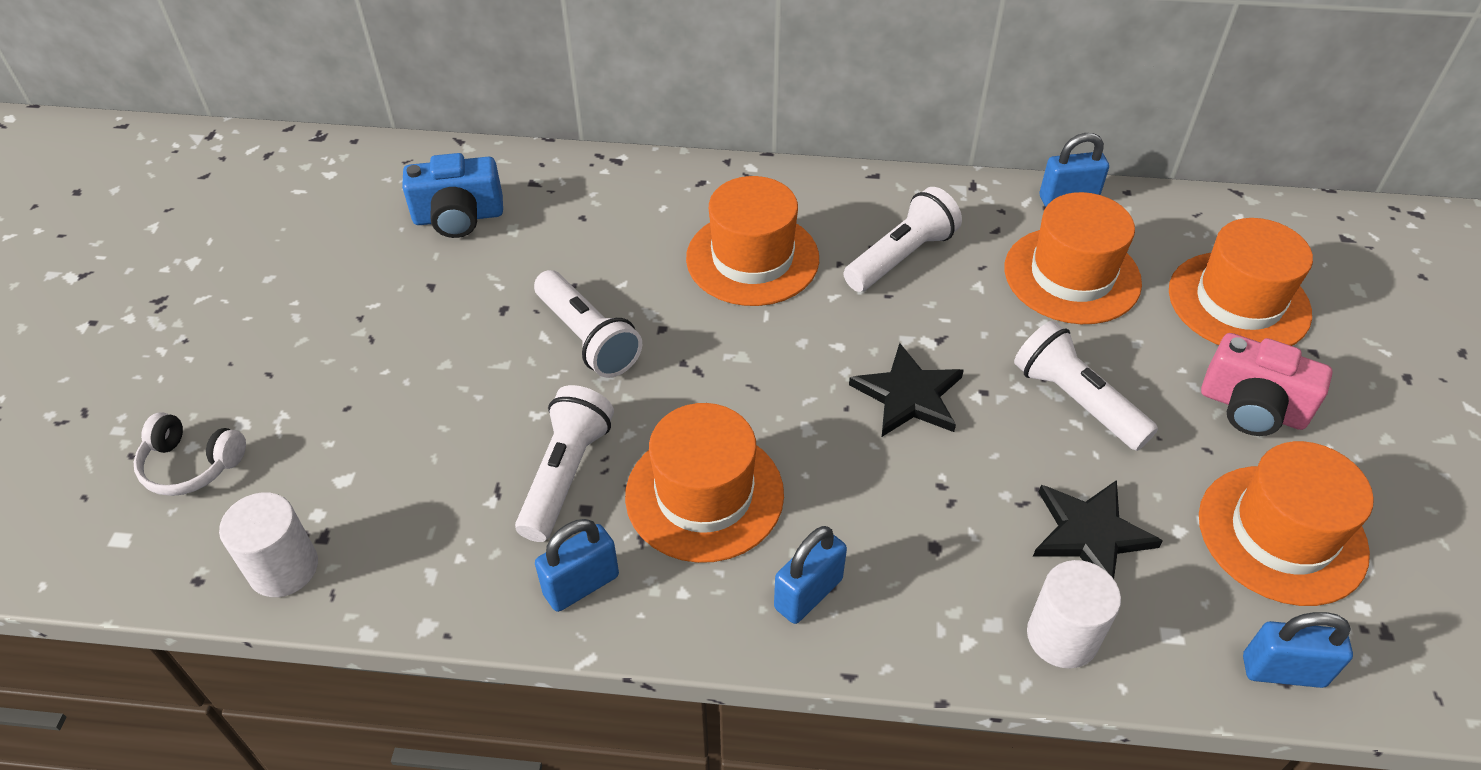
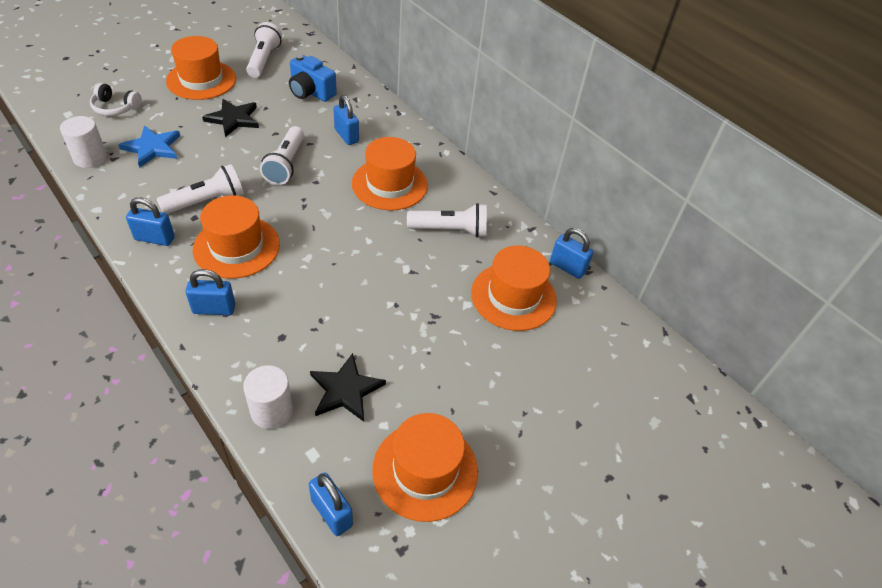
camera: 40 degrees right, 0 degrees up
white headphones [134,412,246,496] -> white headphones turned 45 degrees counterclockwise [90,83,142,116]
black star [849,343,964,437] -> black star moved to [202,99,259,137]
white flashlight [1014,321,1158,451] -> white flashlight moved to [246,22,282,78]
orange hat [1169,218,1313,346] -> orange hat moved to [166,36,236,100]
pink camera [1201,333,1333,436] -> none
none -> blue star [118,125,180,168]
none -> blue padlock [333,95,359,145]

